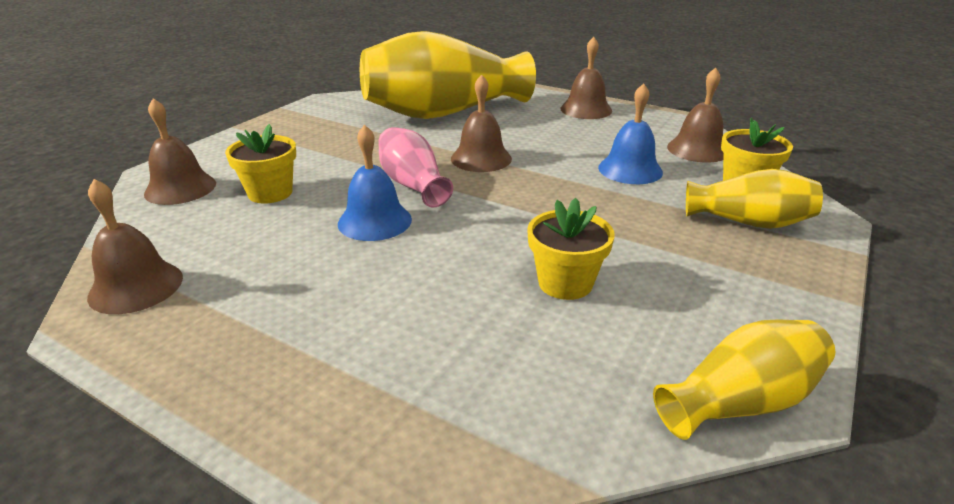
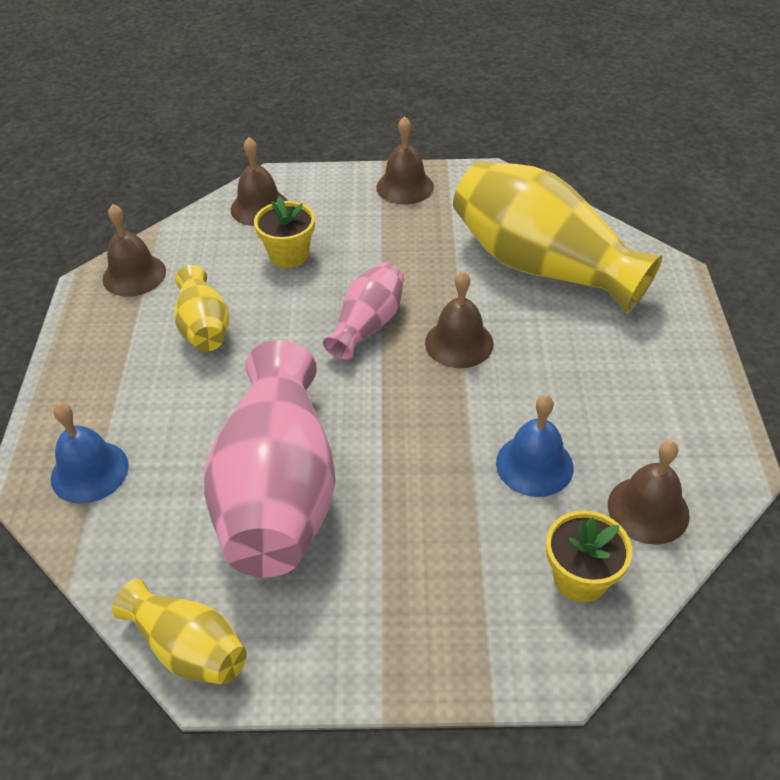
camera: 60 degrees right, 15 degrees up
blue bell [338,124,412,241] -> blue bell moved to [51,403,129,504]
yellow flower pot [527,198,614,300] -> pink vase [204,340,336,577]
brown bell [560,37,612,119] -> brown bell moved to [377,116,434,205]
yellow vase [686,169,823,229] -> yellow vase moved to [174,265,229,352]

